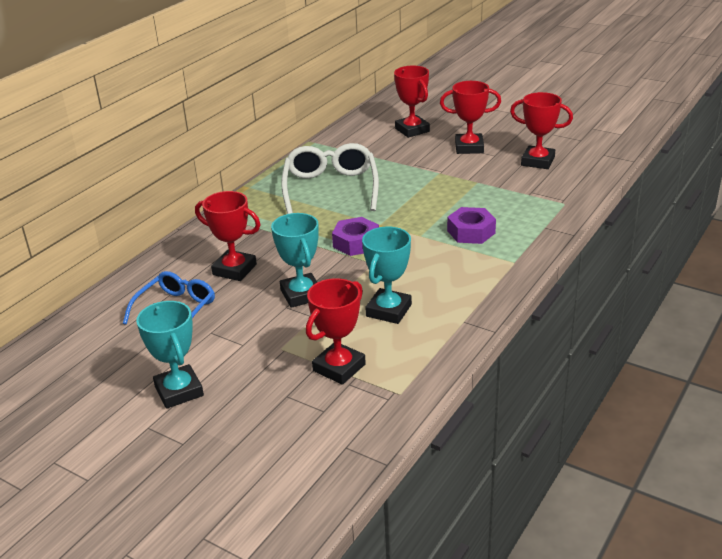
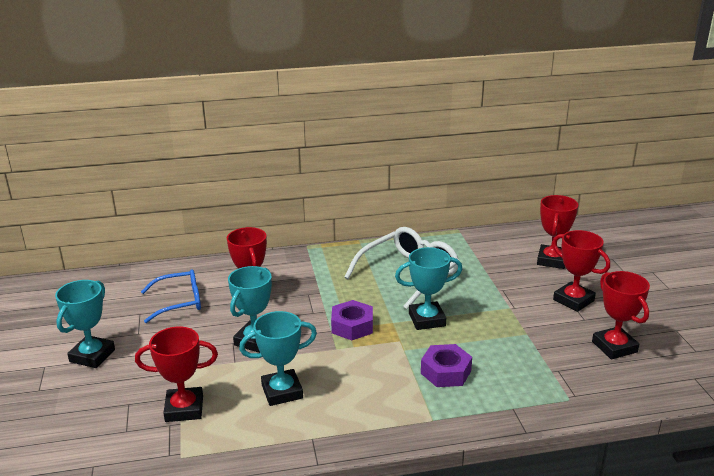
camera: 45 degrees right, 5 degrees down
none -> turquoise trophy [395,247,462,330]

